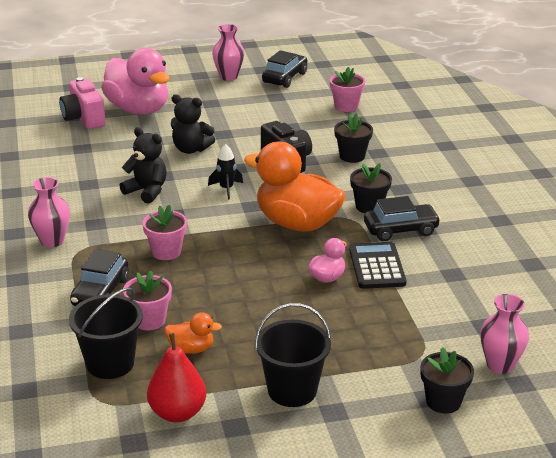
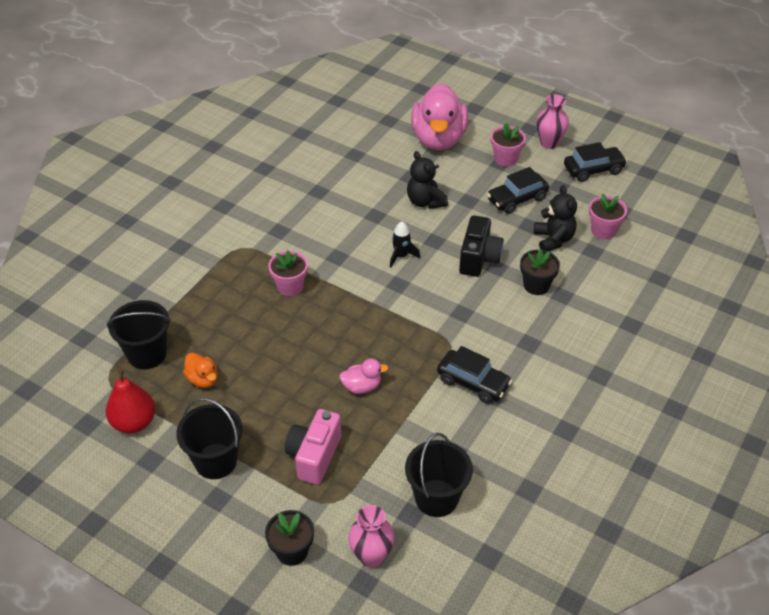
camera: 45 degrees right, 15 degrees up
pink vase [28,177,70,248] -> none
pink camera [59,77,106,129] -> pink camera moved to [285,409,341,485]
black car [70,249,129,306] -> black car moved to [487,167,549,214]
black teddy bear [120,127,167,204] -> black teddy bear moved to [534,185,577,251]
pink flower pot [123,270,172,331] -> pink flower pot moved to [491,123,526,167]
orange duck [244,142,346,232] -> none
black calculator [349,242,406,289] -> none
black flower pot [350,163,392,213] -> none
none -> black bucket [405,433,473,517]

